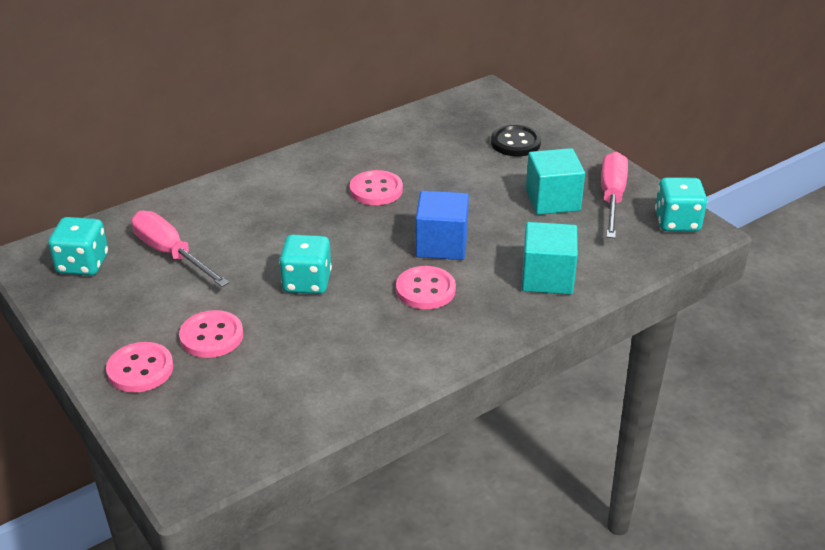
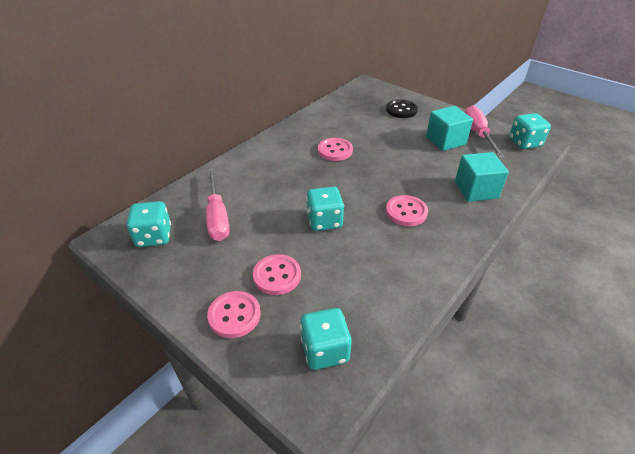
camera: 15 degrees left, 5 degrees up
pink screwdriver [131,211,229,287] -> pink screwdriver turned 135 degrees counterclockwise [206,168,230,241]
blue cube [415,191,469,260] -> none
none -> turquoise dice [300,308,352,370]

